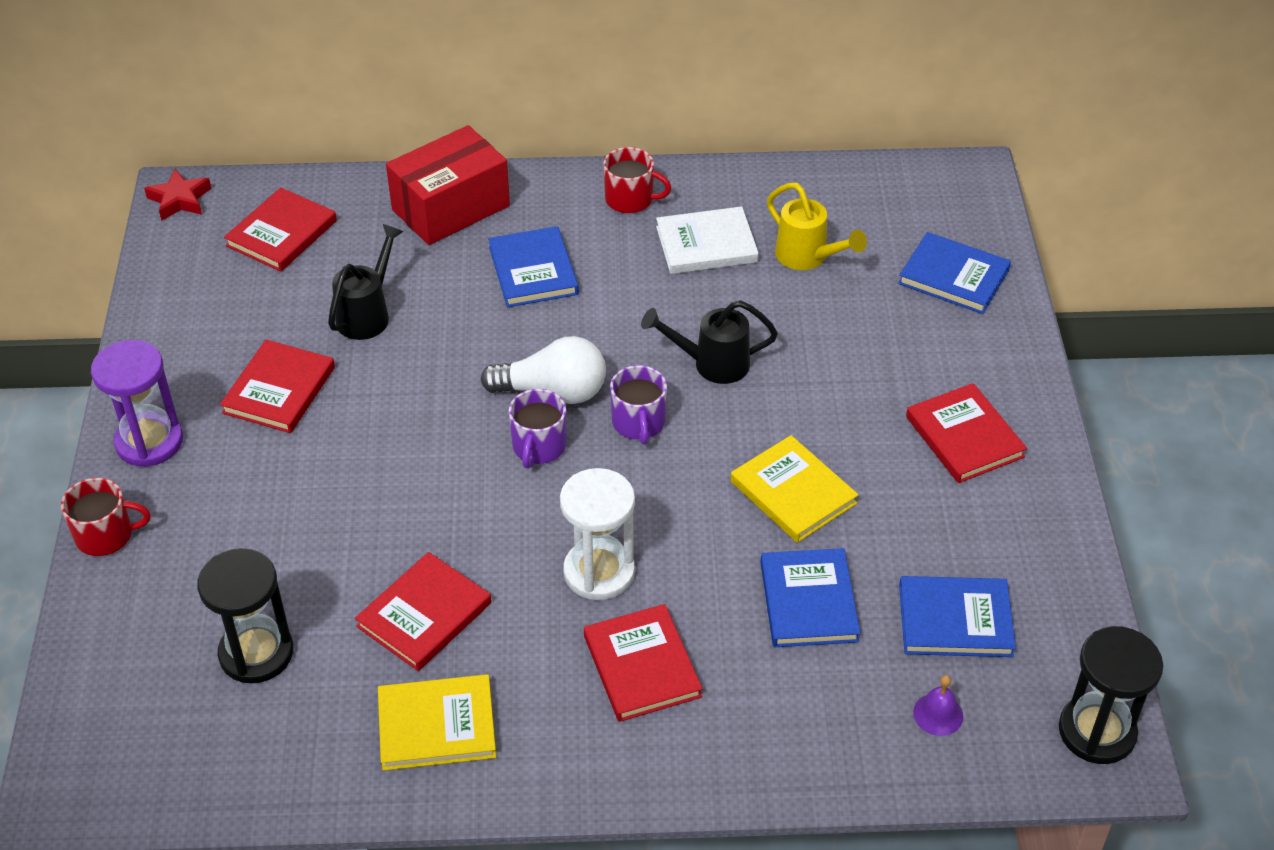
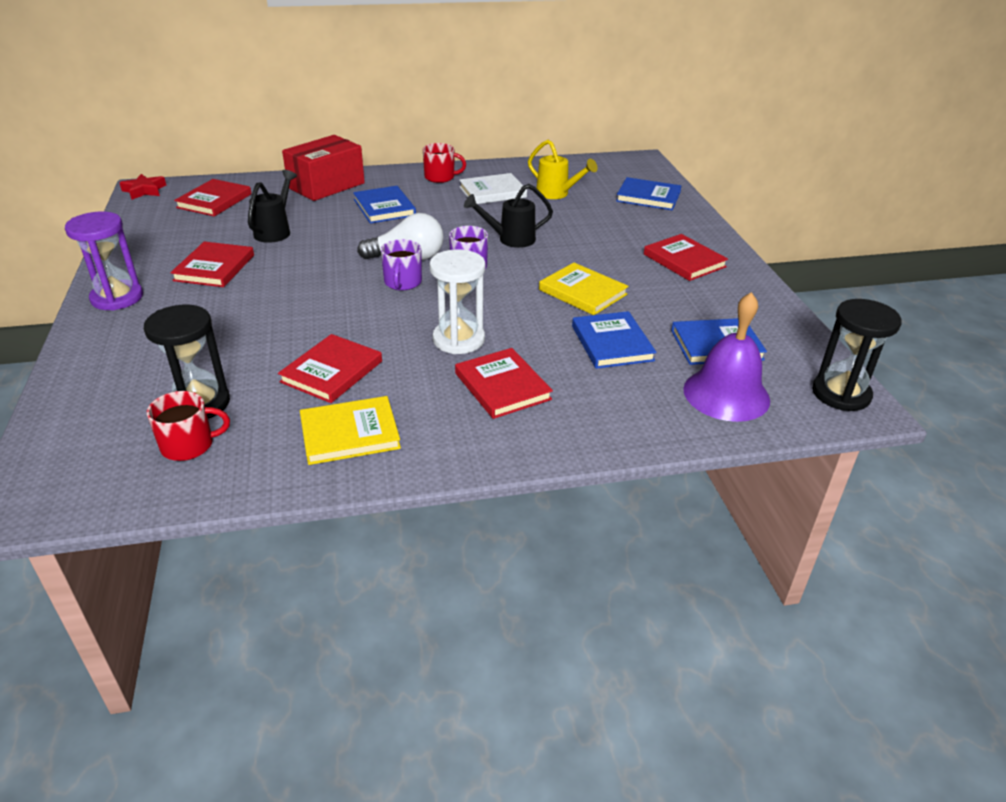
camera: 10 degrees left, 10 degrees down
red mug [61,478,151,556] -> red mug moved to [147,391,230,461]
purple bell [913,675,963,736] -> purple bell [683,292,770,422], size x2.30

